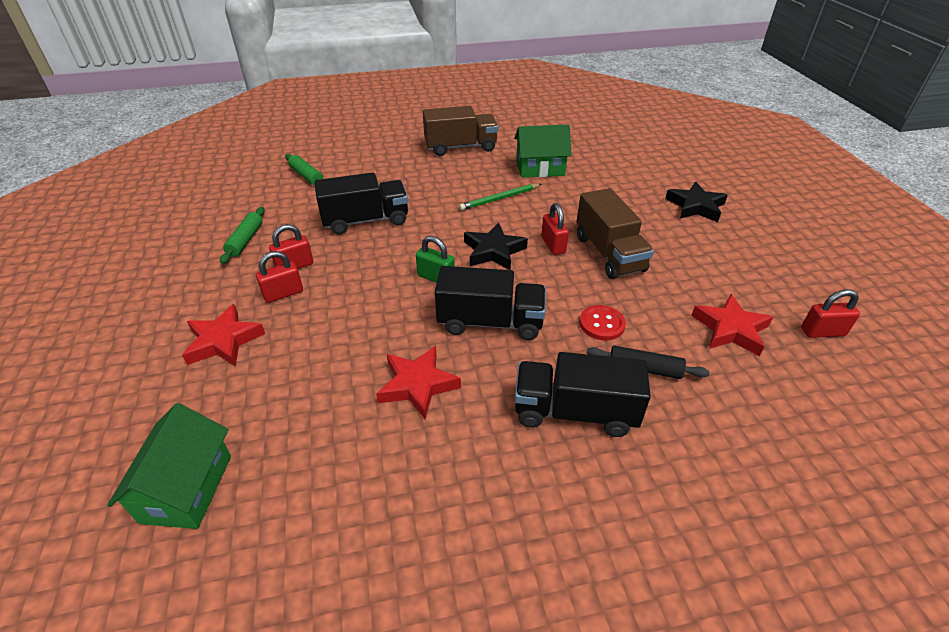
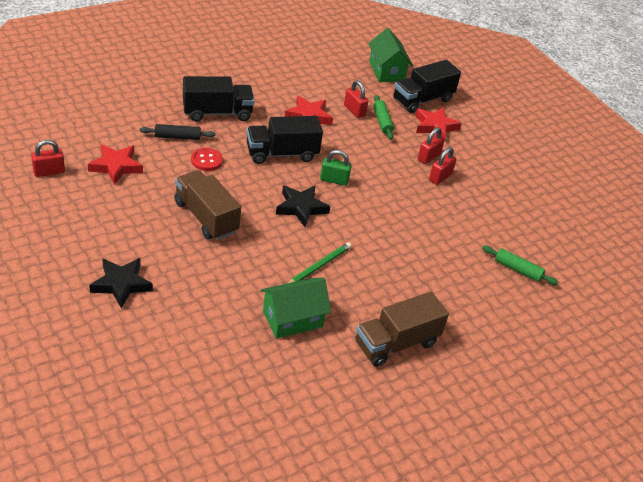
camera: 155 degrees right, 0 degrees up
green rolling pin [220,207,265,264] -> green rolling pin moved to [373,95,394,140]
black truck [314,172,408,234] -> black truck moved to [393,60,461,113]
red padlock [541,203,569,255] -> red padlock moved to [344,80,368,118]

